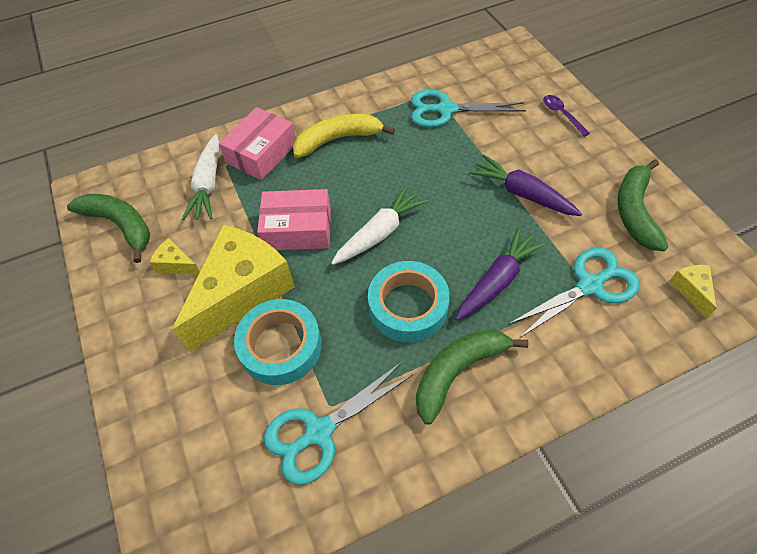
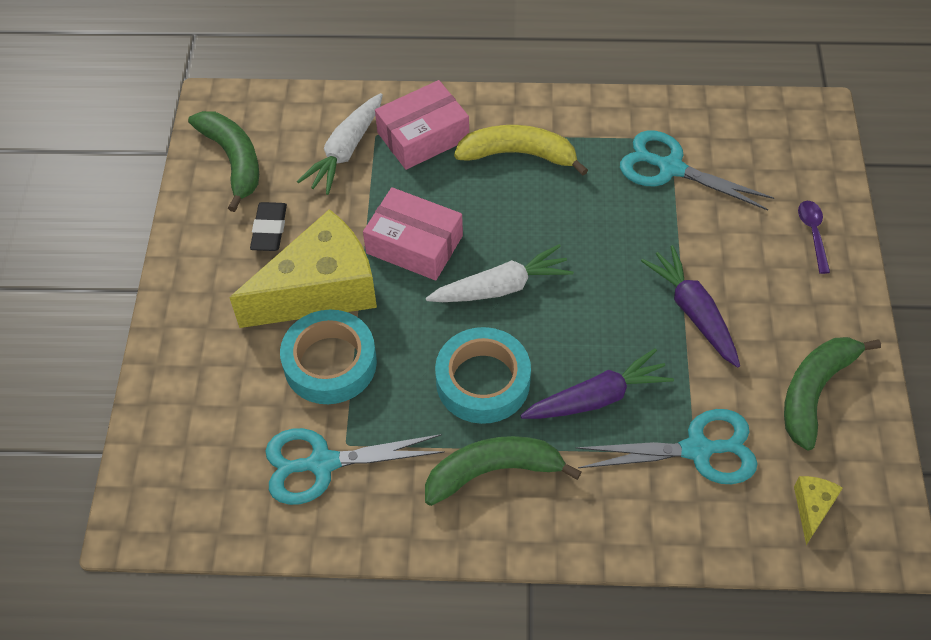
camera: 25 degrees right, 0 degrees up
yellow cheese [149,238,200,275] -> black eraser [250,202,287,251]

